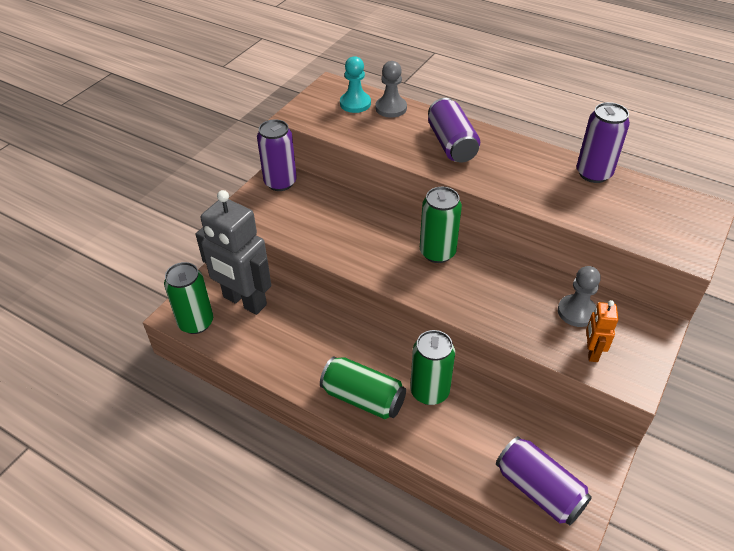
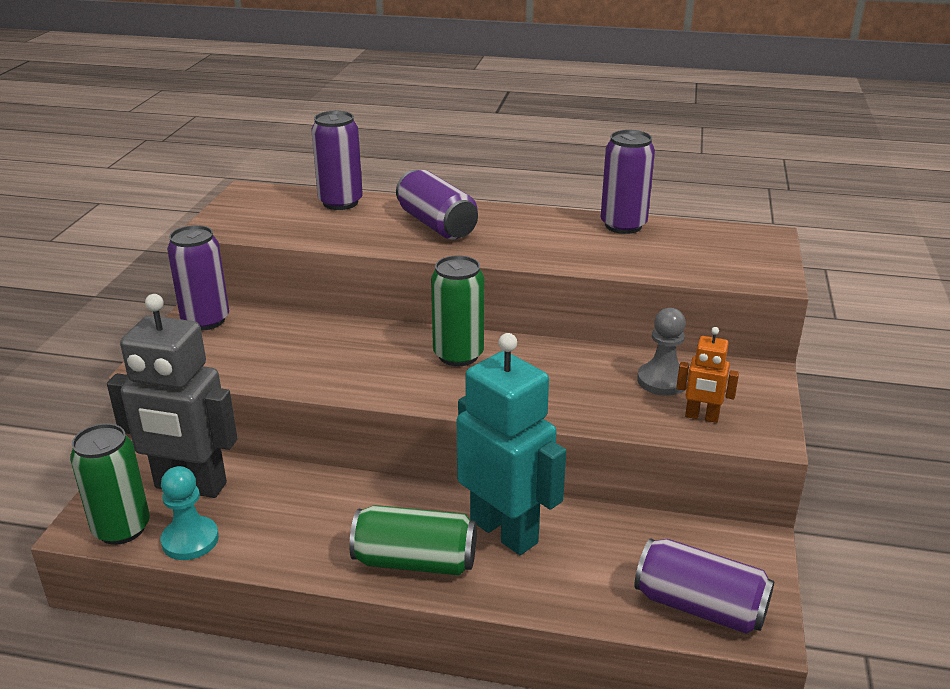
camera: 20 degrees left, 15 degrees down
turquoise pawn [340,56,371,113] -> turquoise pawn moved to [161,466,219,560]
grey pawn [376,61,407,118] -> purple can [311,111,363,210]
green can [410,330,455,405] -> turquoise robot [457,333,566,555]
orange robot [586,300,619,362] -> orange robot turned 60 degrees counterclockwise [676,327,739,423]

